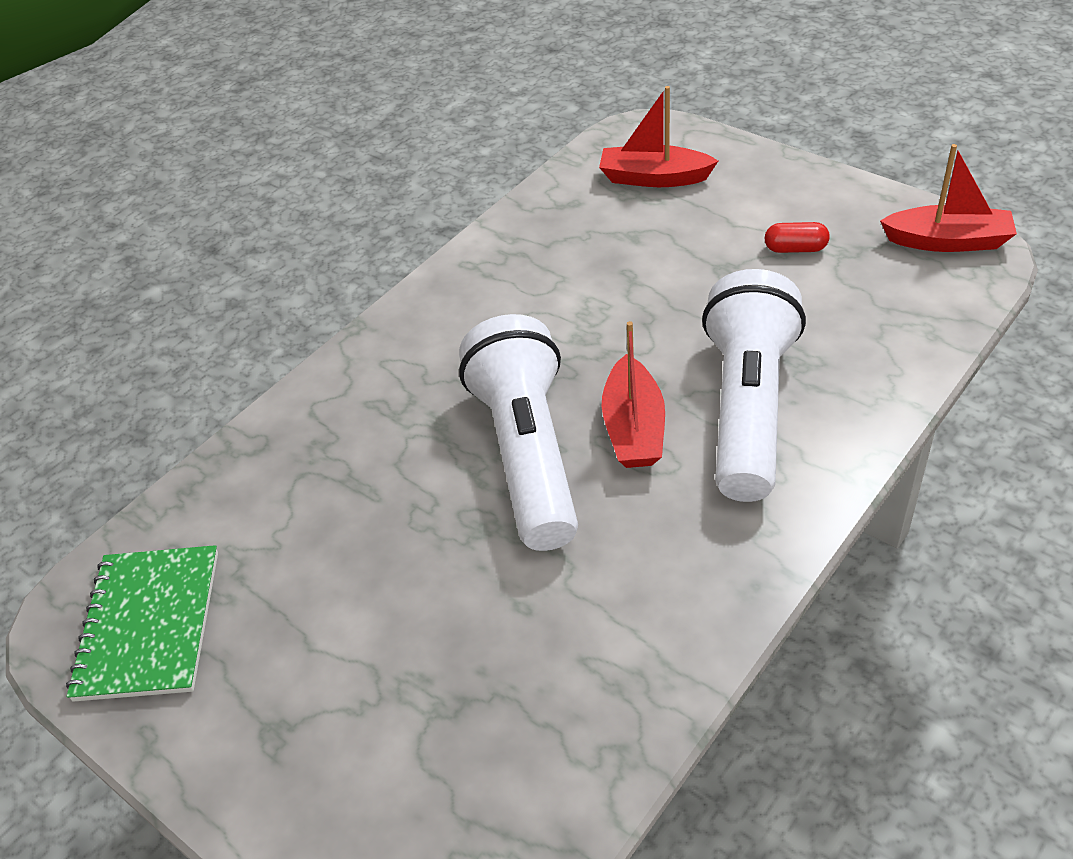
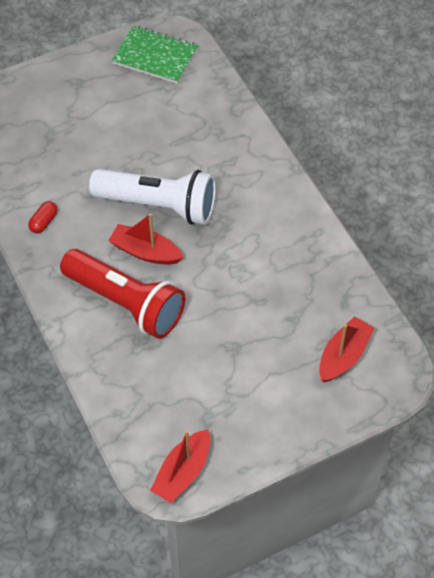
camera: 110 degrees right, 10 degrees up
white flashlight [702,269,806,502] -> red flashlight [60,249,185,339]
red capsule [765,222,830,253] -> red capsule moved to [28,201,58,233]

